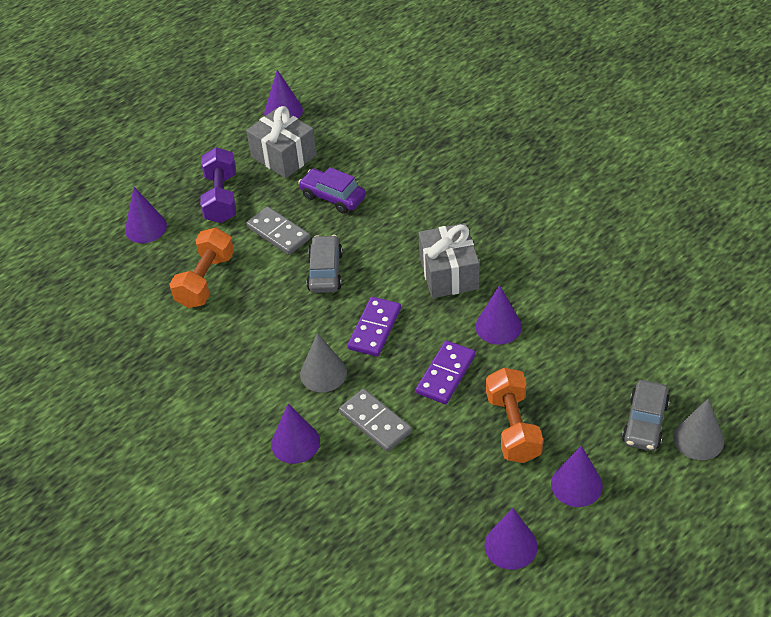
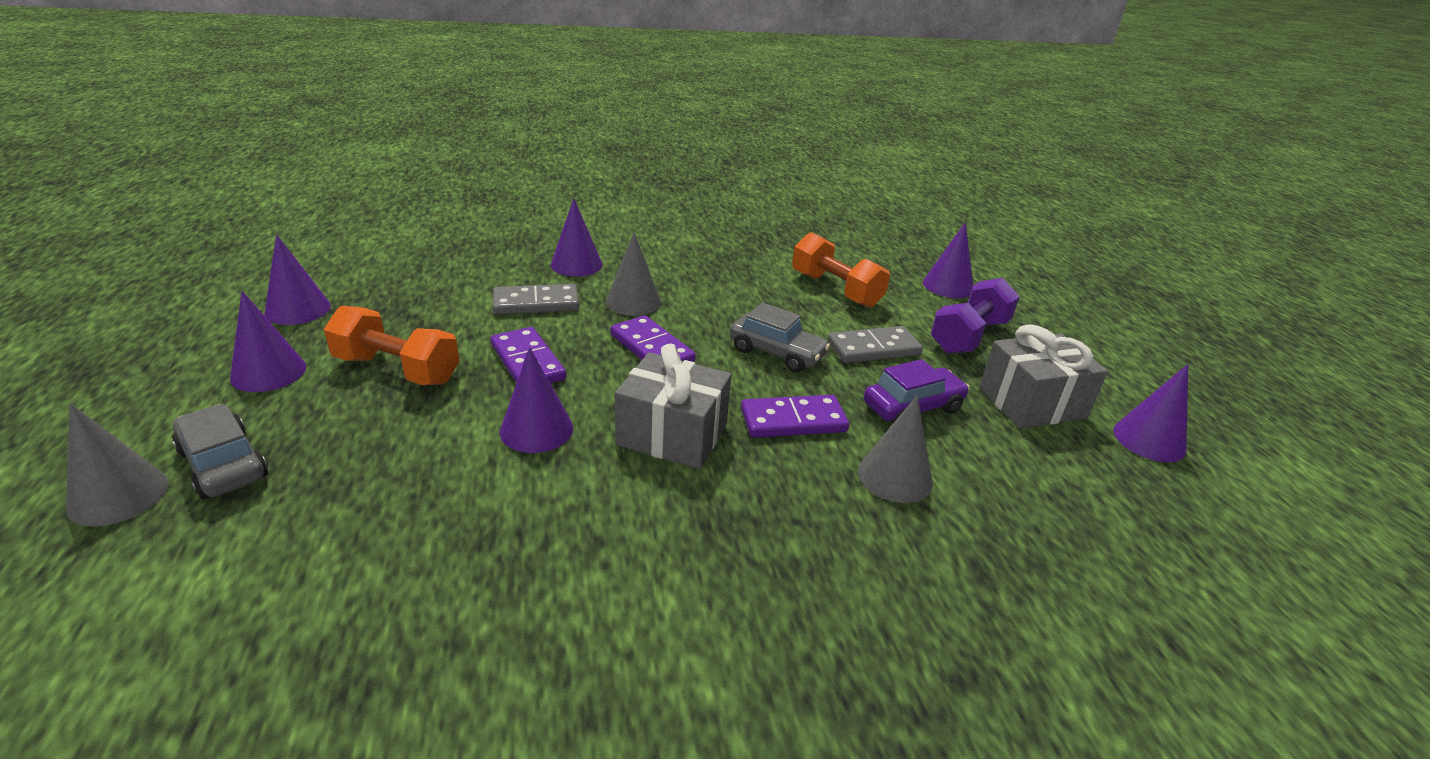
camera: 115 degrees right, 15 degrees down
purple dumbbell [200,147,236,223] -> purple dumbbell turned 75 degrees counterclockwise [931,278,1020,354]
none -> purple domino [741,395,849,438]
none -> grey cone [858,395,933,503]

